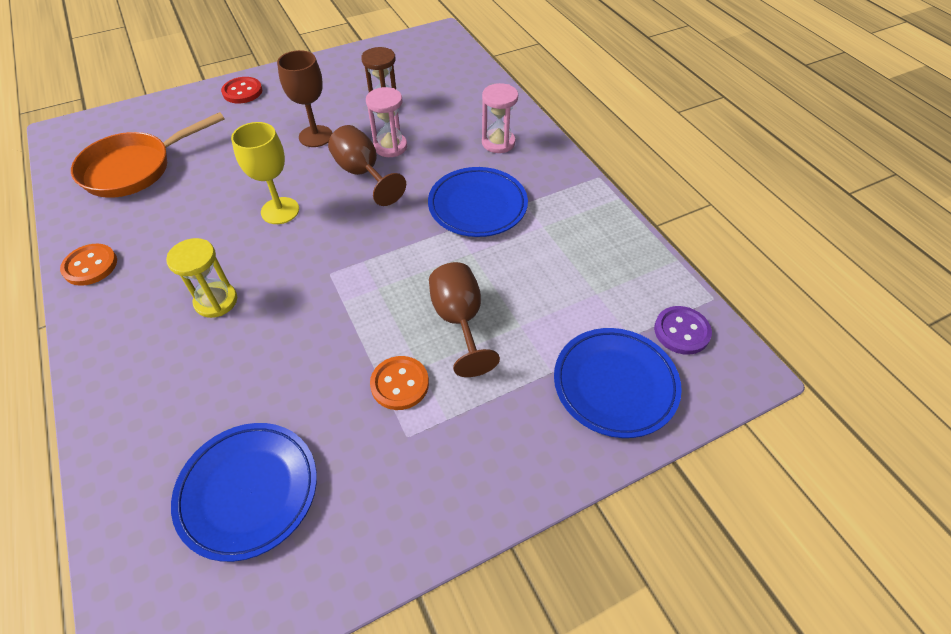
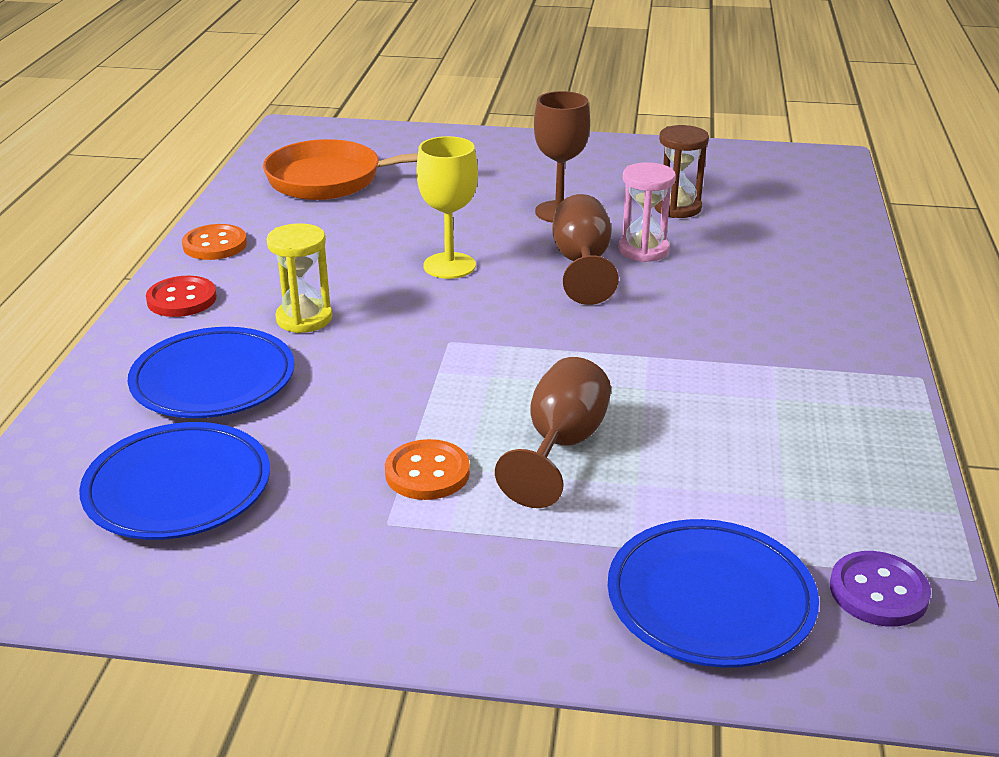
camera: 35 degrees right, 20 degrees down
red button [221,77,262,104] -> red button moved to [146,276,217,317]
blue plate [428,167,528,237] -> blue plate moved to [128,327,295,418]
pink hourglass [482,83,518,153] -> none

